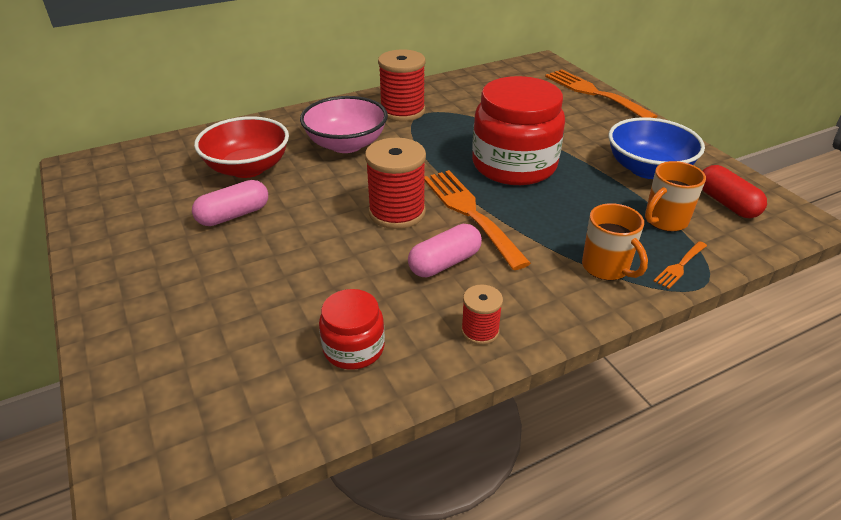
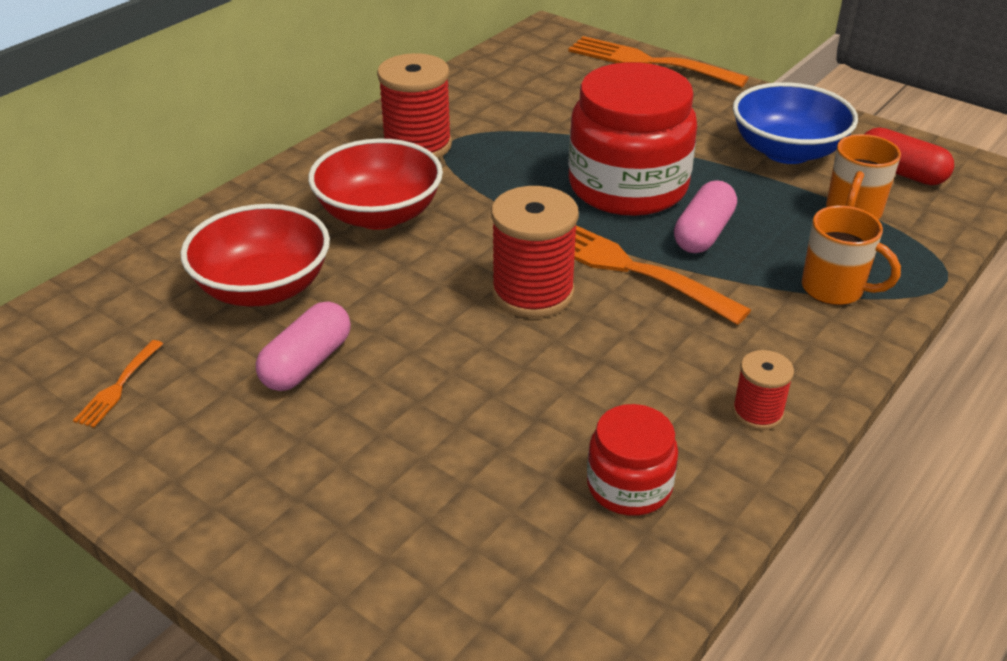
camera: 25 degrees left, 0 degrees up
pink bowl [300,96,388,153] -> red bowl [308,139,443,230]
pink capsule [408,224,482,277] -> pink capsule moved to [674,181,737,253]
orange fork [654,241,707,289] -> orange fork moved to [73,340,163,428]

